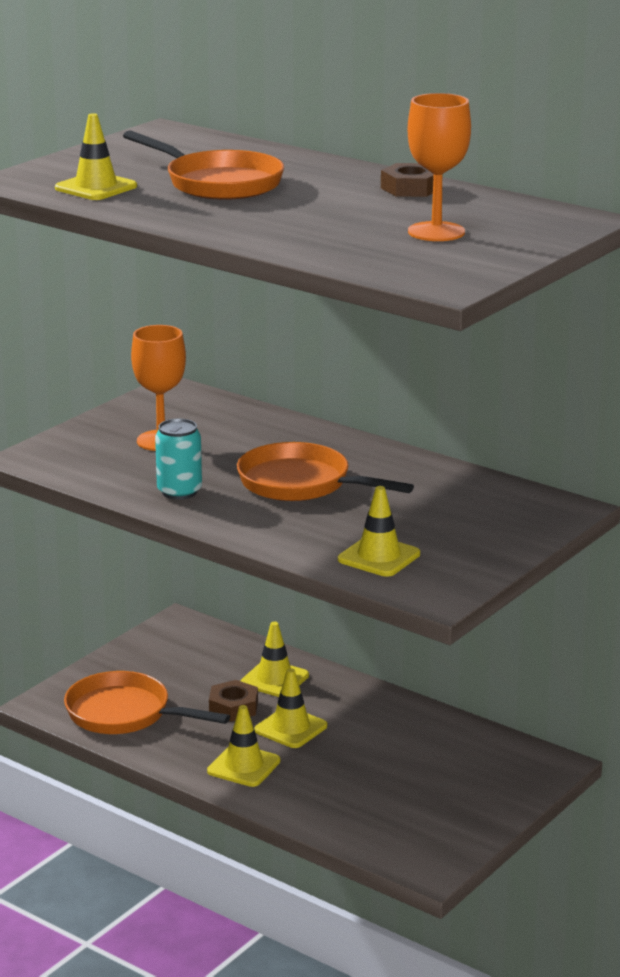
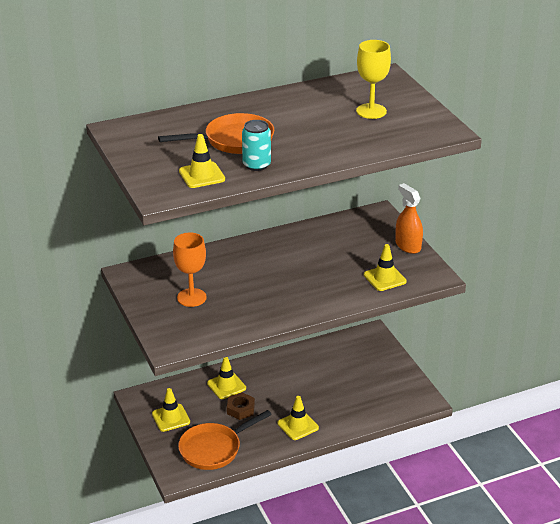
camera: 60 degrees left, 10 degrees up
turquoise can [155,419,202,500] -> turquoise can moved to [242,120,271,171]
orange pan [237,442,414,501] -> none
yellow traffic cone [254,668,327,748] -> yellow traffic cone moved to [152,388,190,432]
brown nut [381,163,434,197] -> none
orange goblet [408,93,471,241] -> yellow goblet [356,40,391,119]
none -> orange spray bottle [395,183,423,254]

